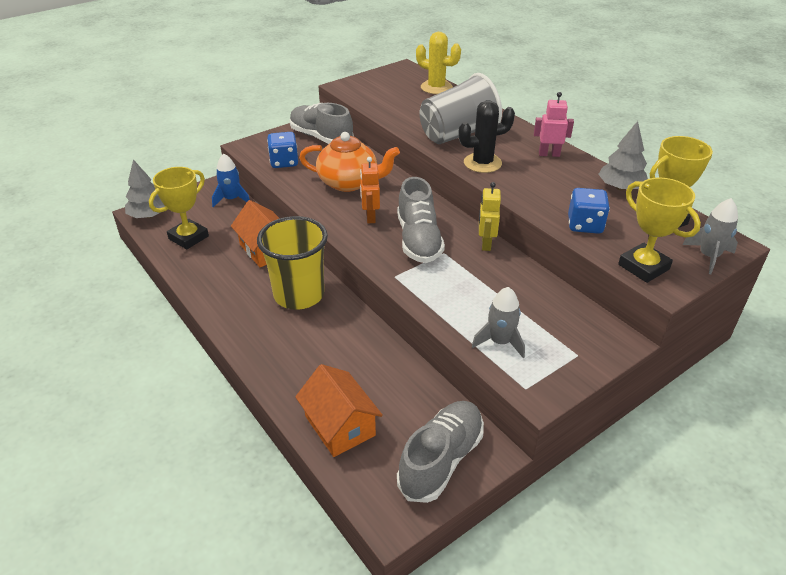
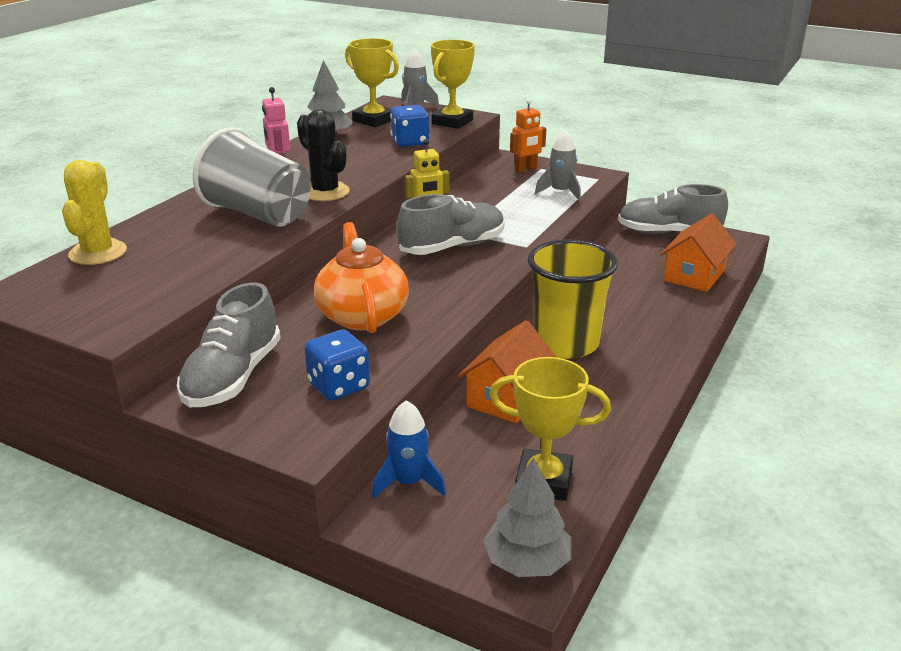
camera: 115 degrees left, 10 degrees down
orange robot [360,157,380,223] -> orange robot moved to [510,99,546,172]

